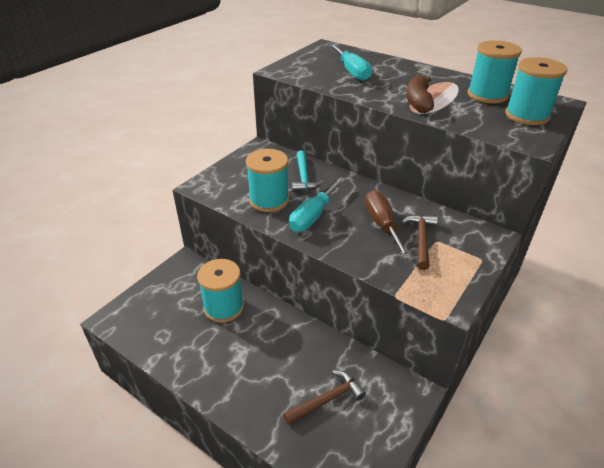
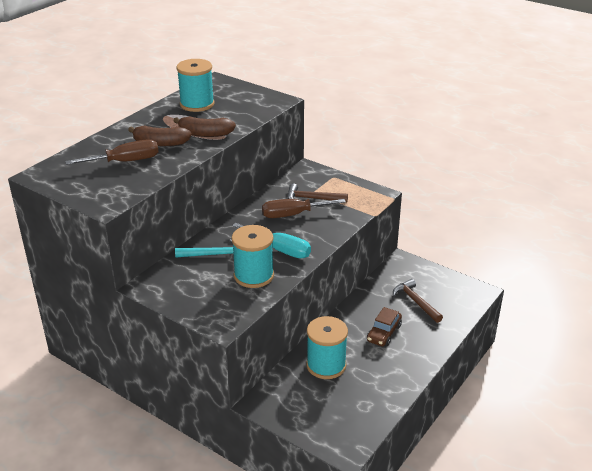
camera: 90 degrees left, 5 degrees down
turquoise screwdriver [329,44,372,81] -> brown screwdriver [65,139,158,165]
turquoise spool [505,57,568,125] -> none
none -> brown banana [128,125,192,146]
none -> brown car [367,307,402,347]

